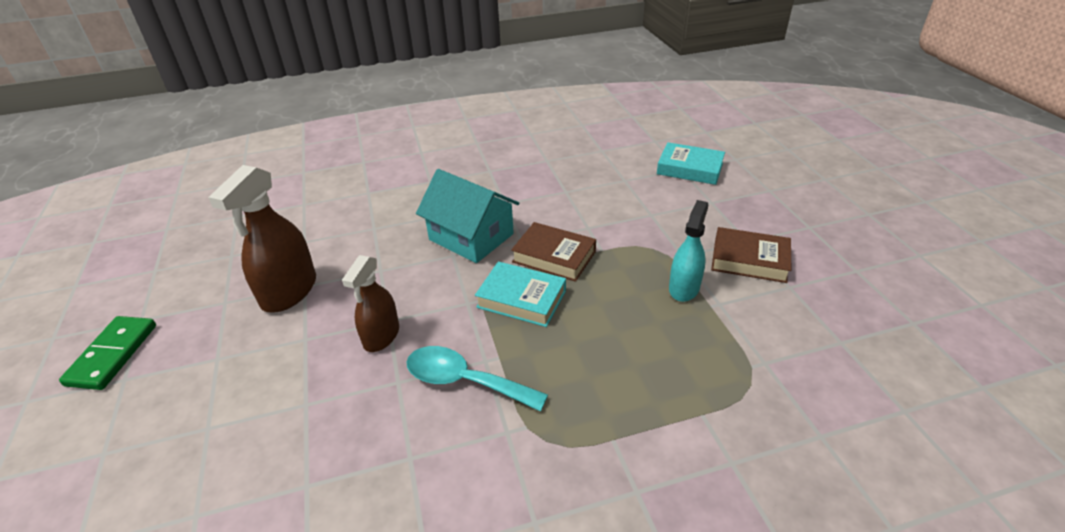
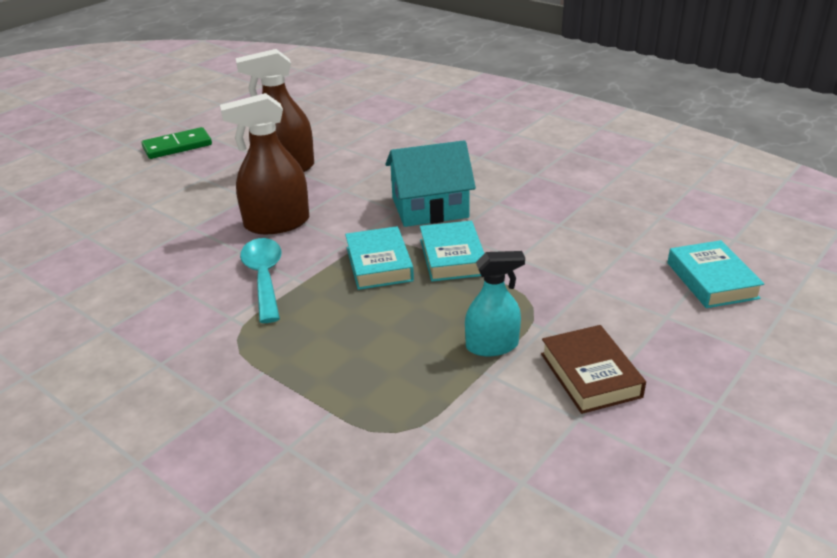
camera: 55 degrees right, 5 degrees down
brown spray bottle [342,255,399,352] -> brown spray bottle [220,93,309,234], size x1.54
turquoise house [416,169,519,263] -> turquoise house turned 75 degrees clockwise [385,140,476,227]
brown book [511,222,596,282] -> turquoise book [420,221,485,281]

